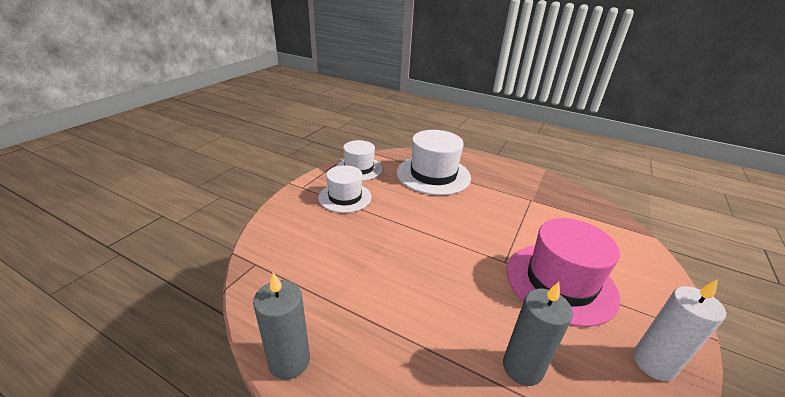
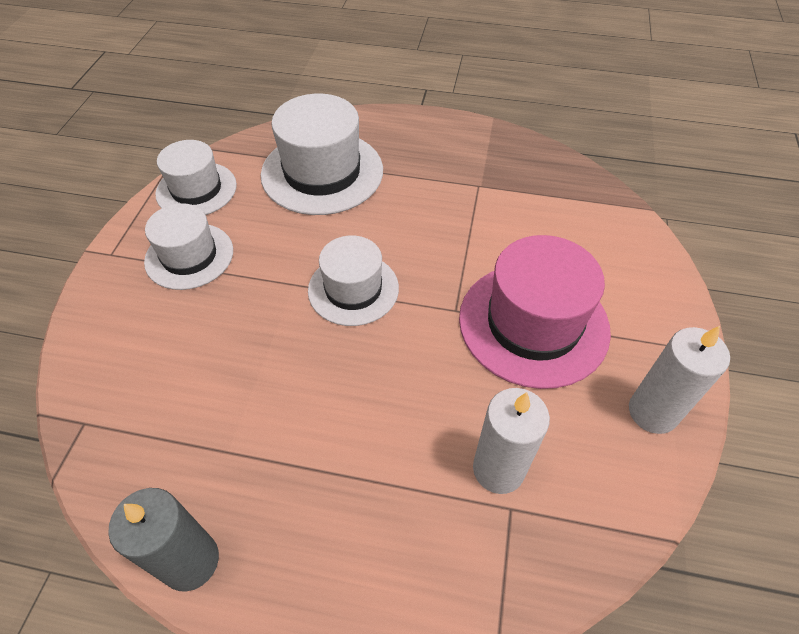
camera: 15 degrees left, 20 degrees up
grey candle [503,282,573,386] -> white candle [473,388,550,494]
none -> white hat [308,235,399,326]

